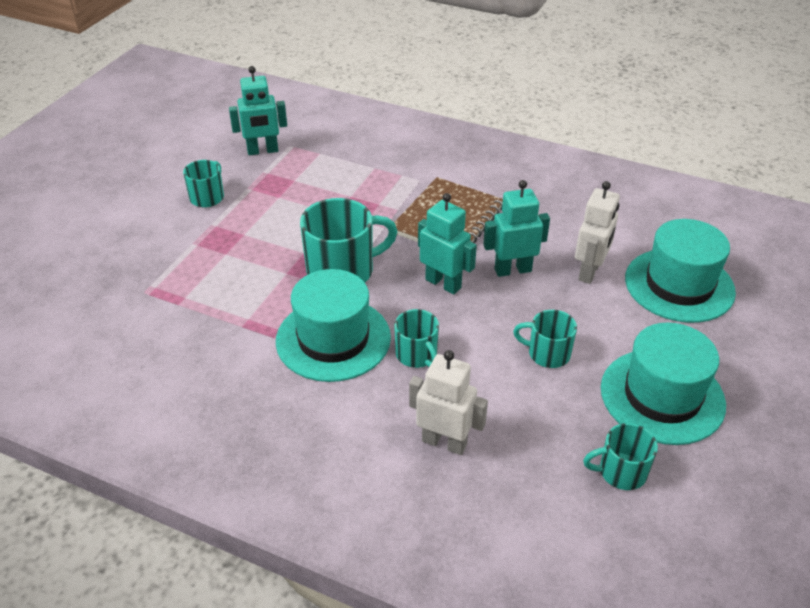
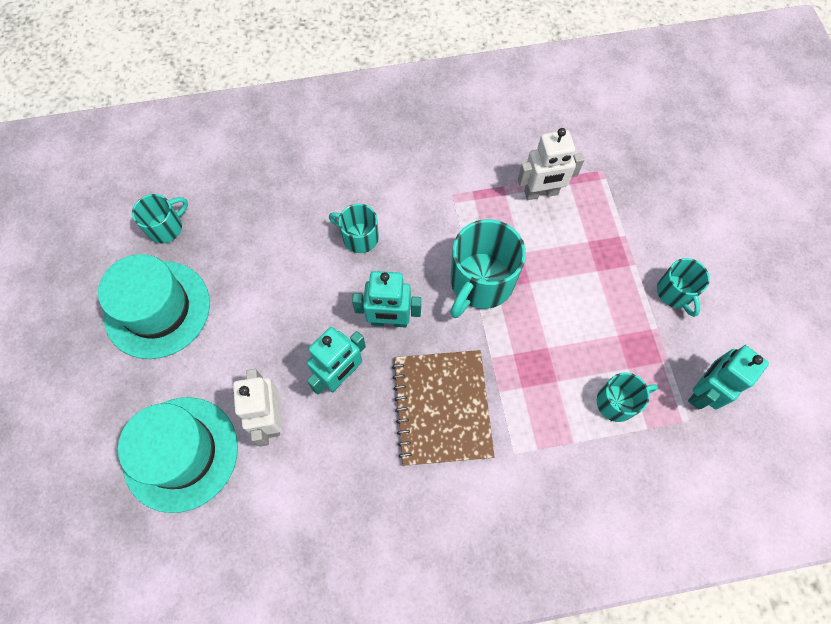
camera: 145 degrees right, 25 degrees up
turquoise hat [276,269,391,382] -> none
white robot [409,350,488,455] -> white robot moved to [518,128,584,200]
turquoise mug [513,310,577,368] -> turquoise mug moved to [597,372,658,422]

